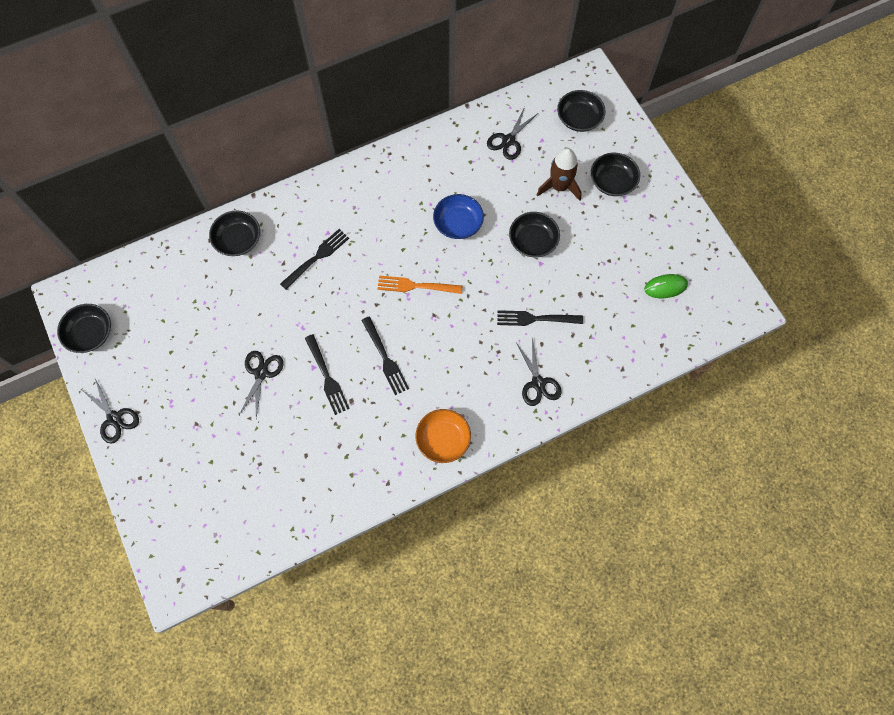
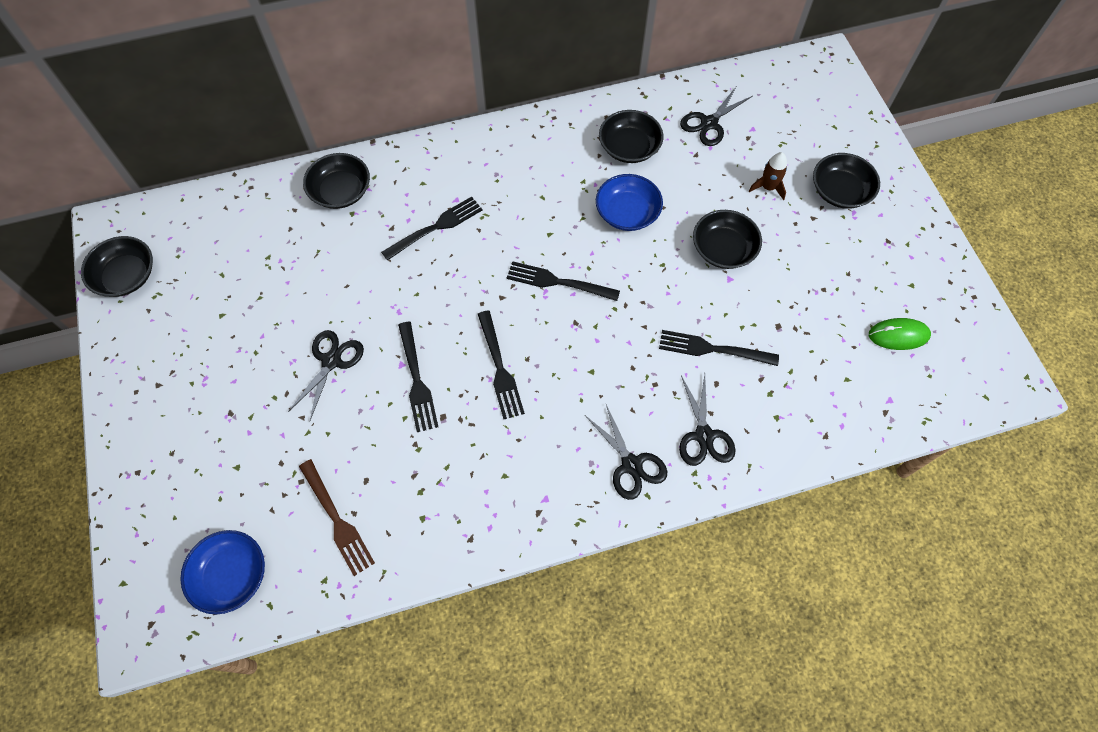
camera: 10 degrees right, 5 degrees down
black scissors [82,379,139,444] -> black scissors moved to [585,404,667,500]
orange fork [378,275,462,294] -> black fork [507,261,620,301]
orange bowl [416,409,471,463] -> none
brown rocket [537,148,582,200] -> brown rocket [749,152,787,200], size x0.61
black bowl [557,90,605,132] -> black bowl moved to [599,110,663,163]
none -> blue bowl [180,530,265,614]
none -> brown fork [299,459,375,576]

